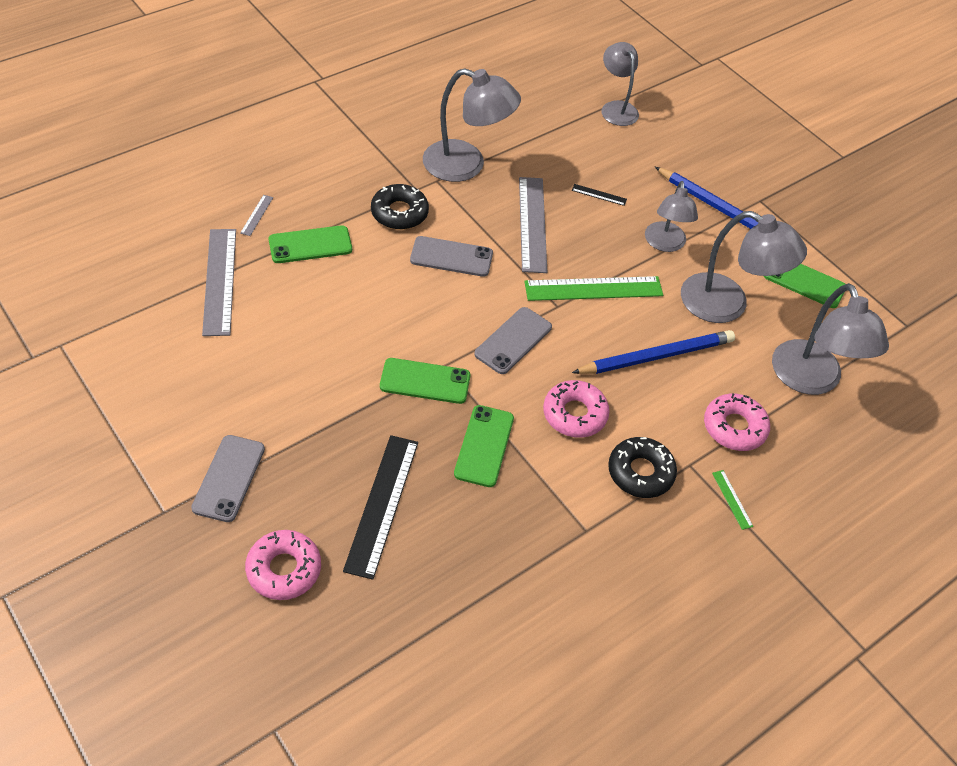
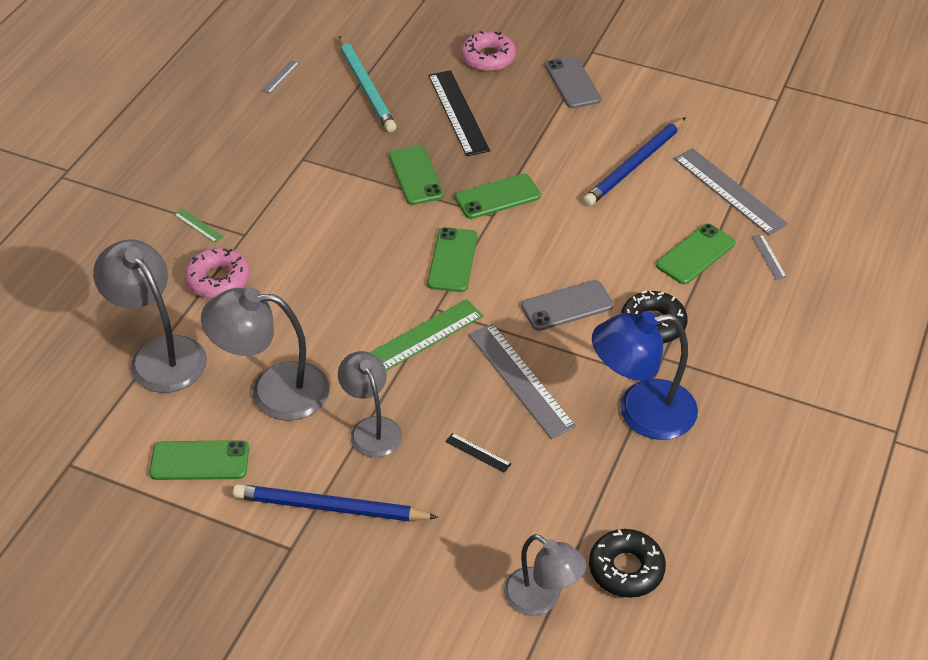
camera: 155 degrees right, 5 degrees down
grey lamp [423,68,521,182] -> blue lamp [592,311,698,440]
grey phone [474,307,552,374] -> green phone [427,227,477,292]
pink donut [543,380,610,438] -> none
black ruler [572,184,627,206] -> black ruler turned 45 degrees clockwise [445,433,511,473]
blue pencil [572,330,735,374] -> blue pencil moved to [583,117,686,206]
black donut [608,437,677,498] -> black donut moved to [589,529,666,598]
none -> grey ruler [261,60,299,94]
none -> turquoise pencil [339,36,396,132]

